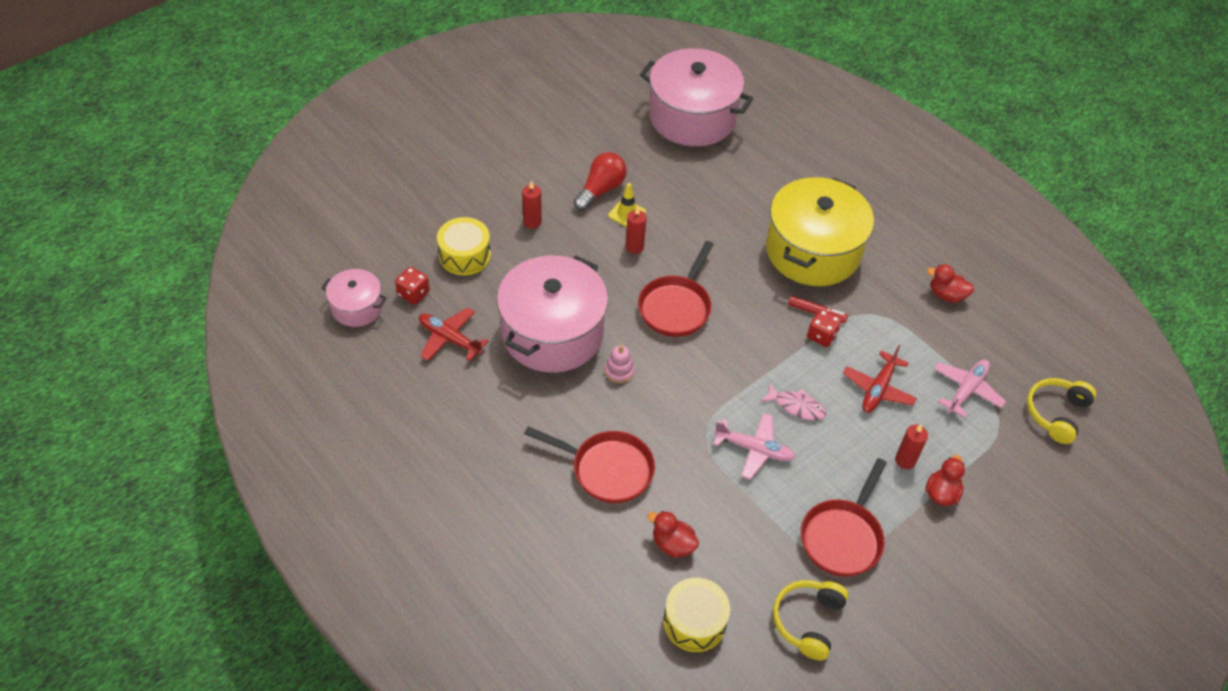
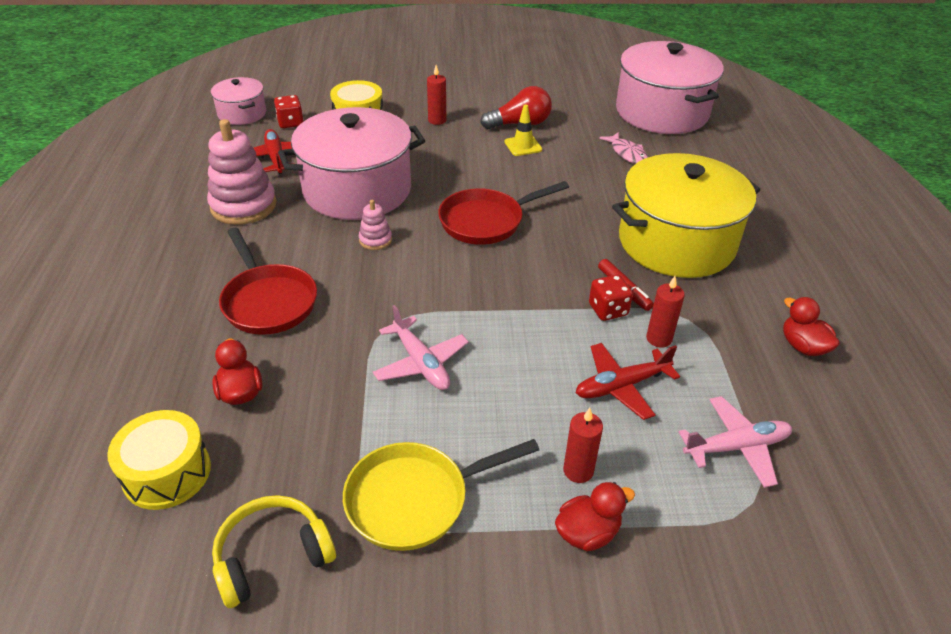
camera: 40 degrees right, 10 degrees down
red candle [625,206,647,254] -> red candle moved to [646,276,685,348]
pink fish [760,383,826,420] -> pink fish moved to [599,132,648,164]
red pan [801,458,887,577] -> yellow pan [343,439,539,551]
yellow headphones [1027,378,1096,444] -> none
none -> pink stacking toy [207,119,277,225]

